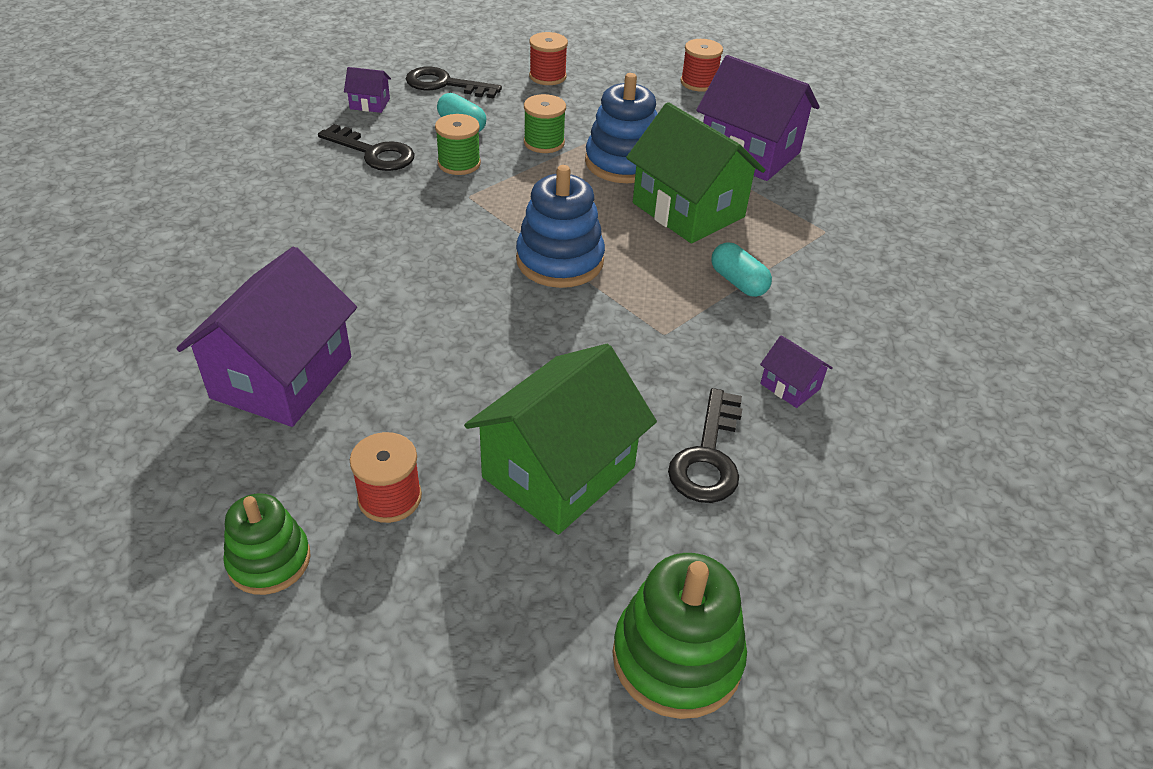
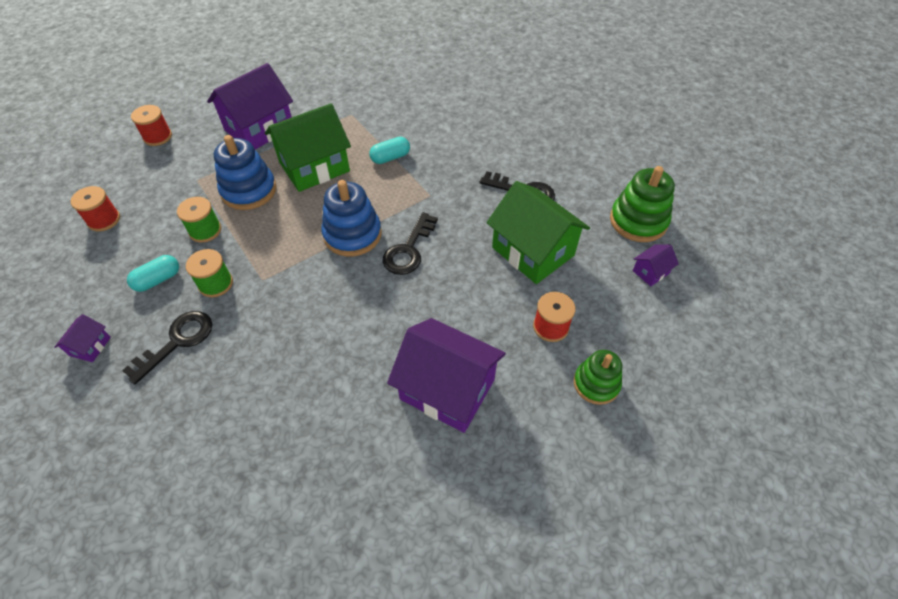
camera: 80 degrees left, 10 degrees up
black key [406,66,502,98] -> black key moved to [383,212,438,275]
purple house [760,336,833,408] -> purple house moved to [633,244,679,286]

